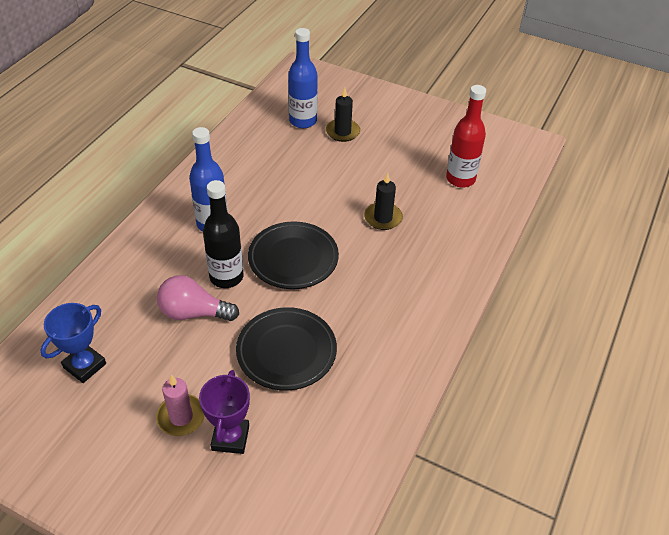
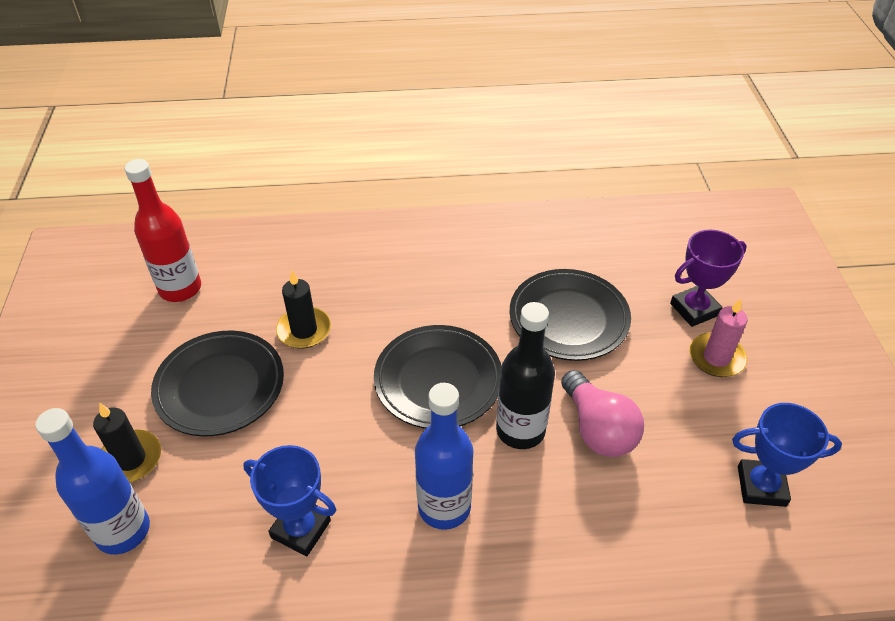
camera: 120 degrees left, 0 degrees up
none -> black plate [151,331,284,437]
none -> blue trophy [243,445,336,556]

